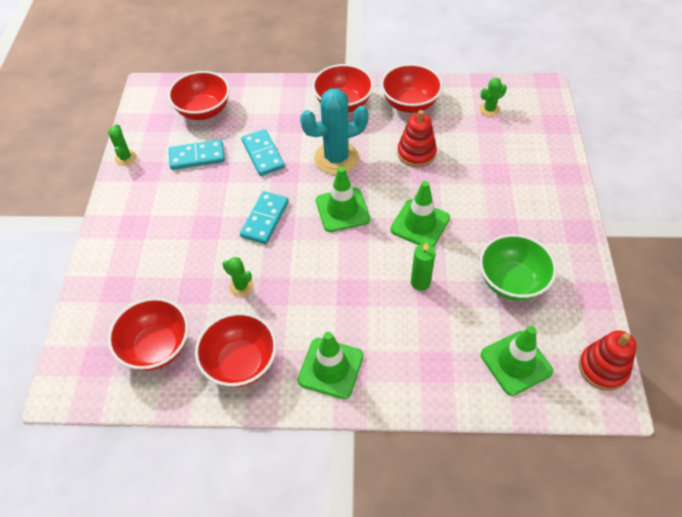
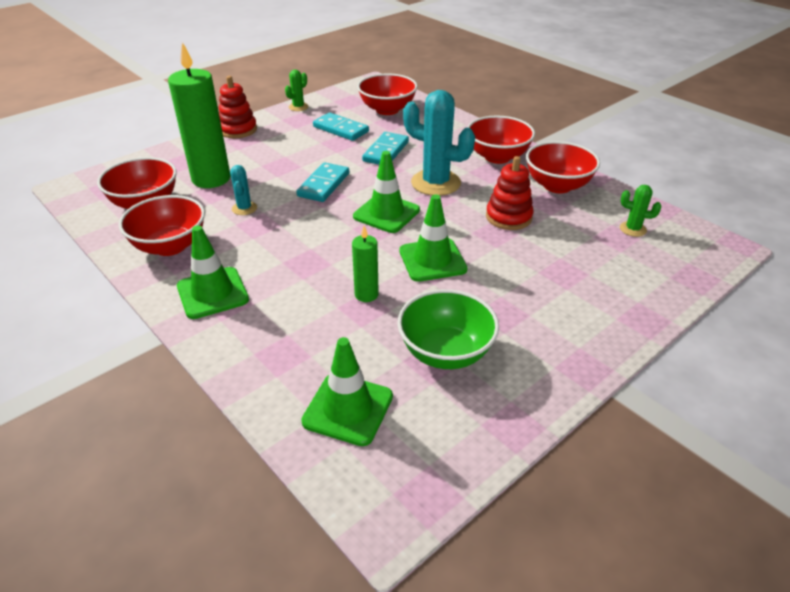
camera: 45 degrees right, 15 degrees down
green cactus [222,257,254,297] -> turquoise cactus [230,165,257,215]
turquoise domino [240,191,289,244] -> turquoise domino turned 45 degrees counterclockwise [296,162,349,202]
red stacking toy [579,330,637,391] -> red stacking toy moved to [219,76,257,138]
none -> green candle [168,42,231,188]

